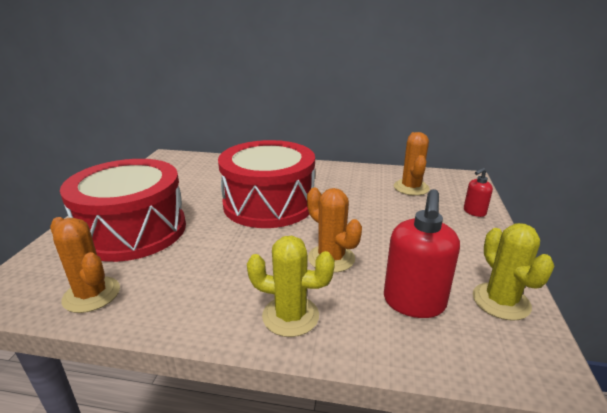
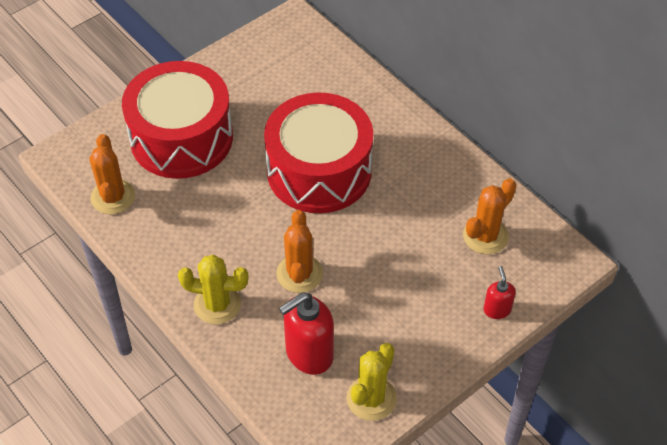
camera: 40 degrees right, 25 degrees up
yellow cactus [247,236,335,337] -> yellow cactus turned 45 degrees counterclockwise [178,255,249,324]
red soap dispenser [464,168,493,217] -> red soap dispenser turned 75 degrees clockwise [483,266,516,319]

